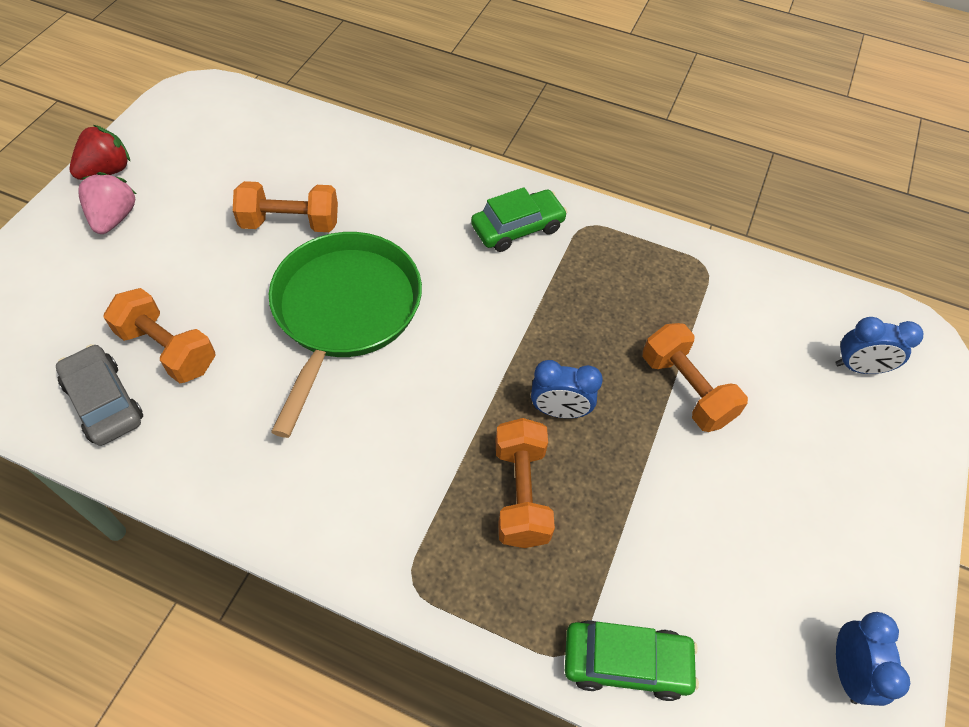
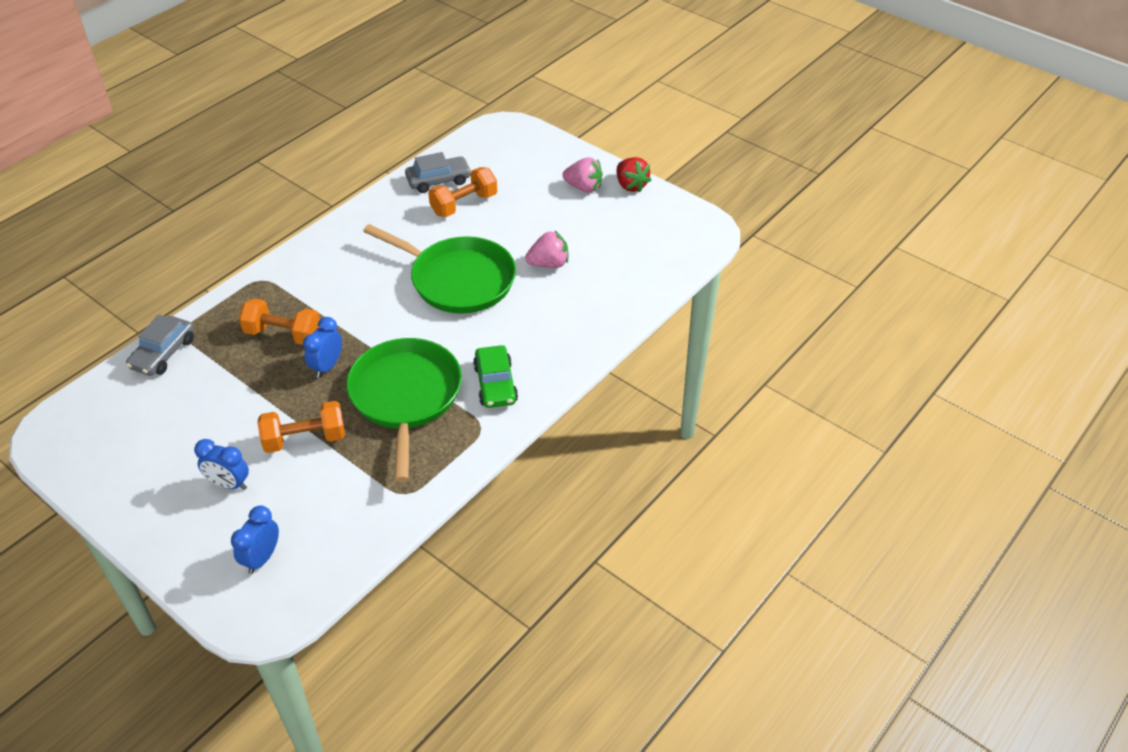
camera: 110 degrees right, 10 degrees down
orange dumbbell [233,181,338,232] -> pink strawberry [525,231,568,268]
green car [565,620,699,701] -> grey car [126,315,194,376]
blue clock [836,612,910,706] -> blue clock moved to [194,439,249,490]
none -> green pan [346,338,462,482]

